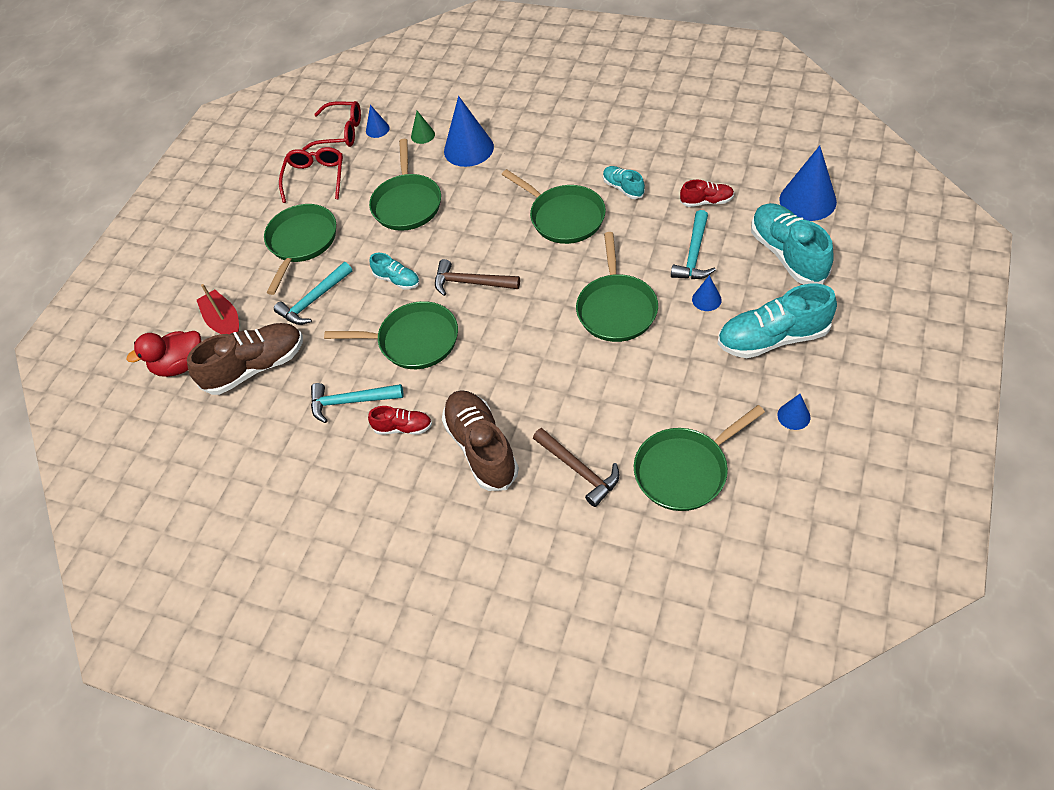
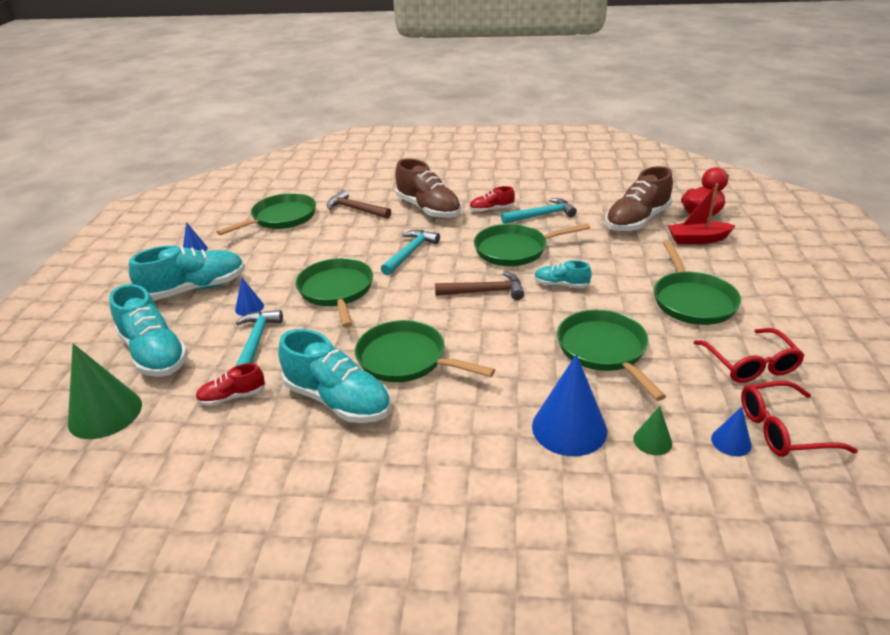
camera: 160 degrees right, 20 degrees down
red boat [197,284,239,334] -> red boat turned 135 degrees clockwise [668,184,736,244]
turquoise hammer [274,262,352,325] -> turquoise hammer moved to [381,230,440,275]
turquoise shoe [603,166,645,199] -> turquoise shoe [278,329,391,423], size x1.93
blue cone [779,146,837,221] -> green cone [68,344,142,439]

